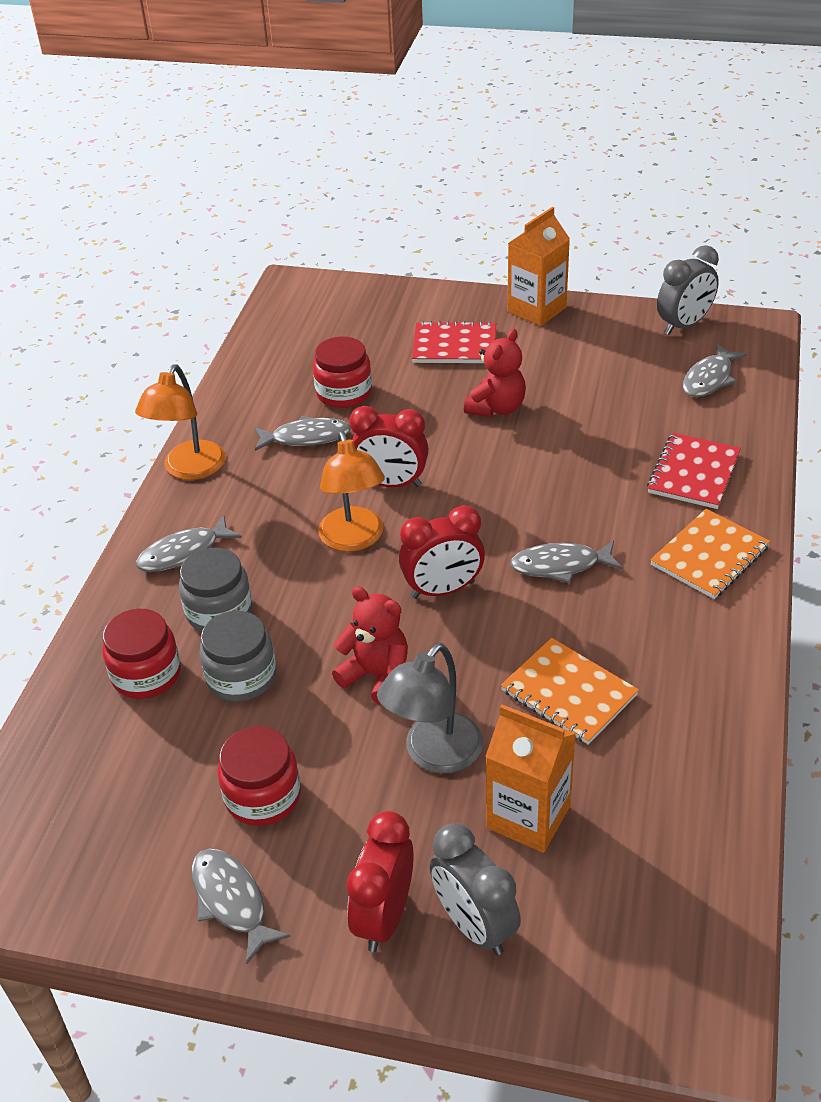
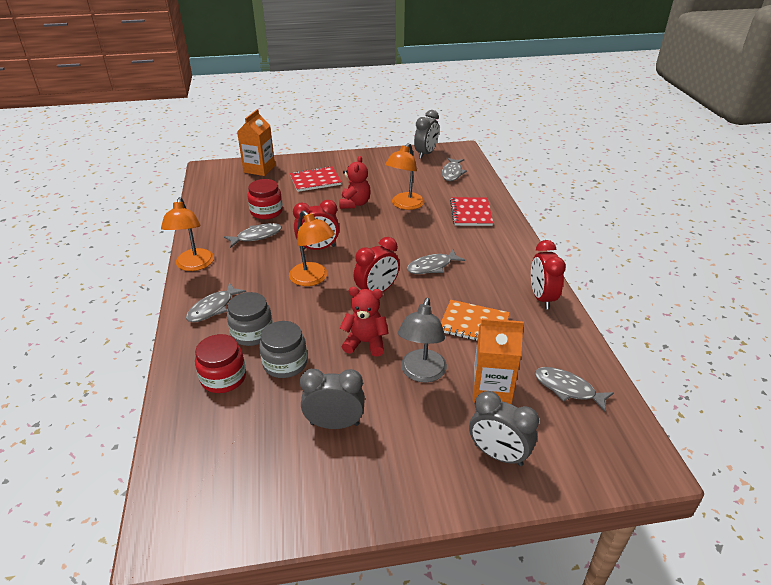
camera: 25 degrees left, 5 degrees down
grey fish [192,849,291,964] -> grey fish moved to [535,367,614,412]
red jar [218,726,301,826] -> grey clock [300,369,365,429]
red clock [346,811,414,952] -> red clock moved to [531,240,566,309]
orange carton [508,207,570,326] -> orange carton moved to [237,109,275,176]
orange notebook [650,509,770,599] -> none
none -> orange lamp [385,143,424,210]

